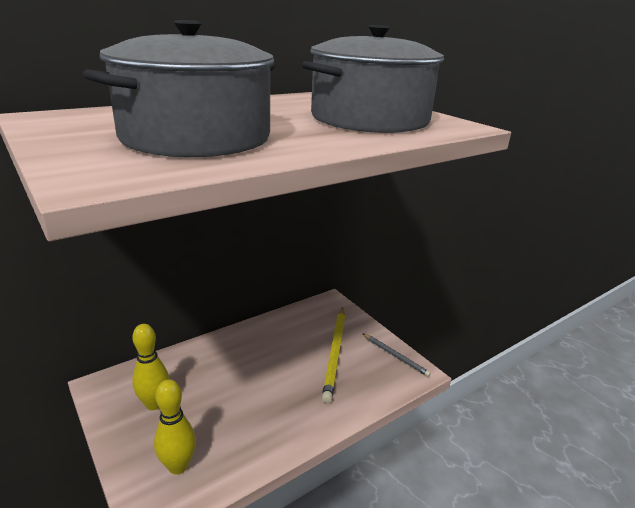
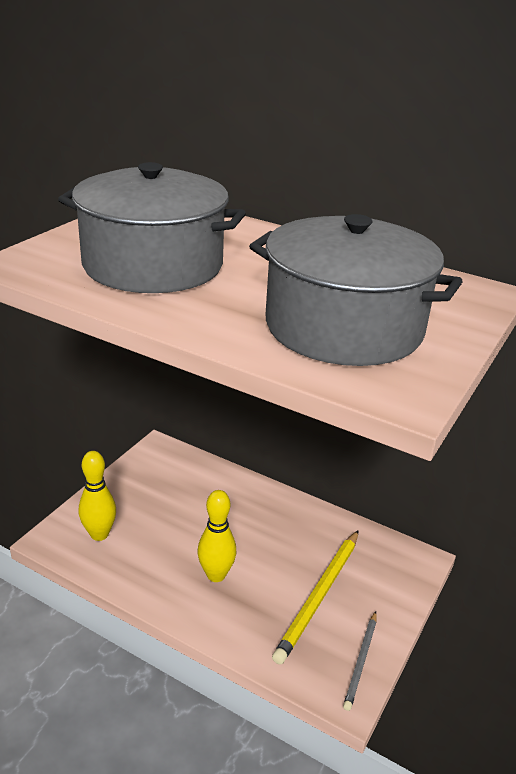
camera: 65 degrees right, 5 degrees up
yellow bowling pin [132,324,169,410] -> yellow bowling pin moved to [198,490,237,582]
yellow pencil [322,307,345,403] -> yellow pencil turned 45 degrees counterclockwise [272,530,359,665]

